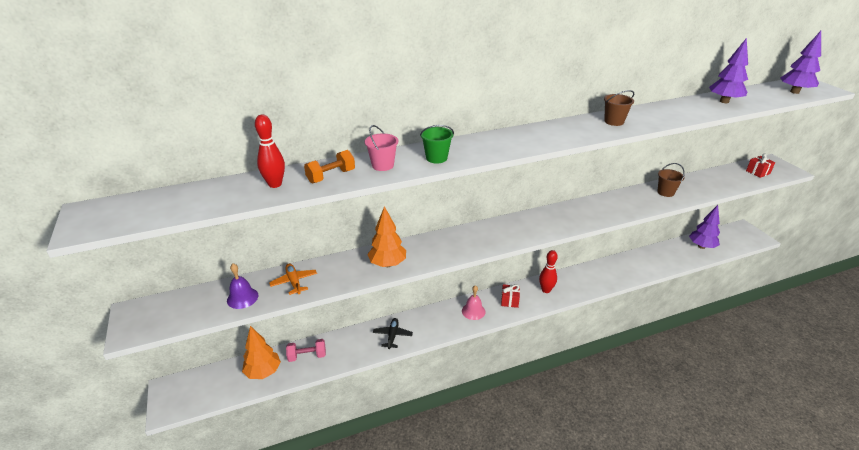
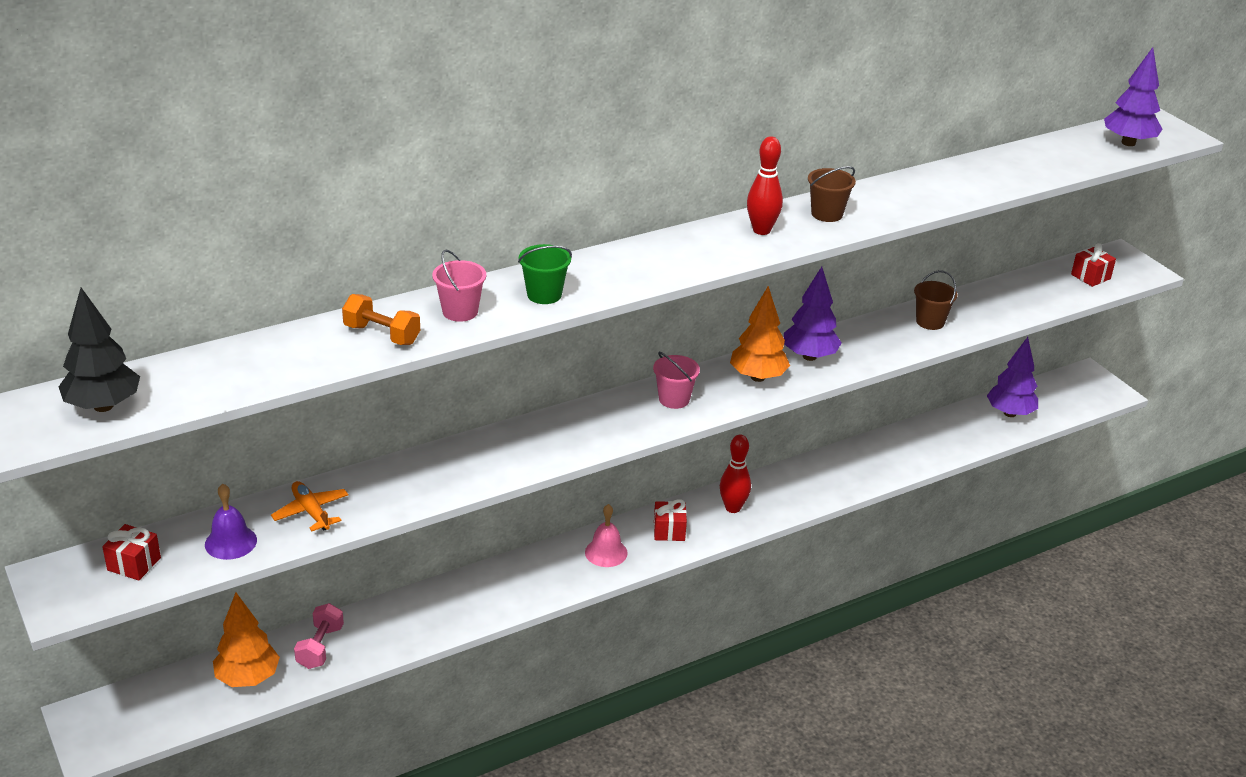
camera: 10 degrees left, 0 degrees up
red bowling pin [255,114,285,188] -> red bowling pin moved to [747,136,783,235]
pink dumbbell [286,339,326,362] -> pink dumbbell turned 60 degrees counterclockwise [294,603,344,669]
orange dumbbell [304,150,355,183] -> orange dumbbell turned 75 degrees clockwise [342,294,420,345]
orange tree [367,206,406,267] -> orange tree moved to [730,286,790,382]
black plane [373,318,413,349] -> none
purple tree [709,38,748,103] -> purple tree moved to [784,267,842,361]
none -> black tree [59,288,140,412]
none -> red gift [102,524,161,580]
none -> pink bucket [653,352,700,409]

